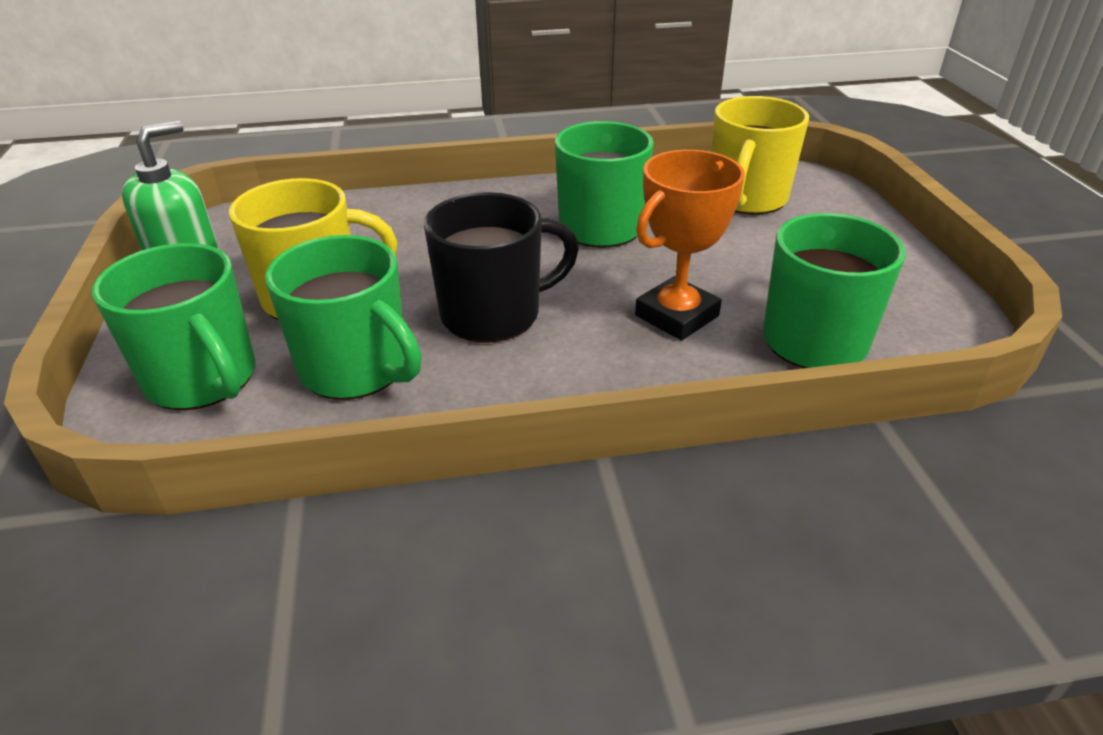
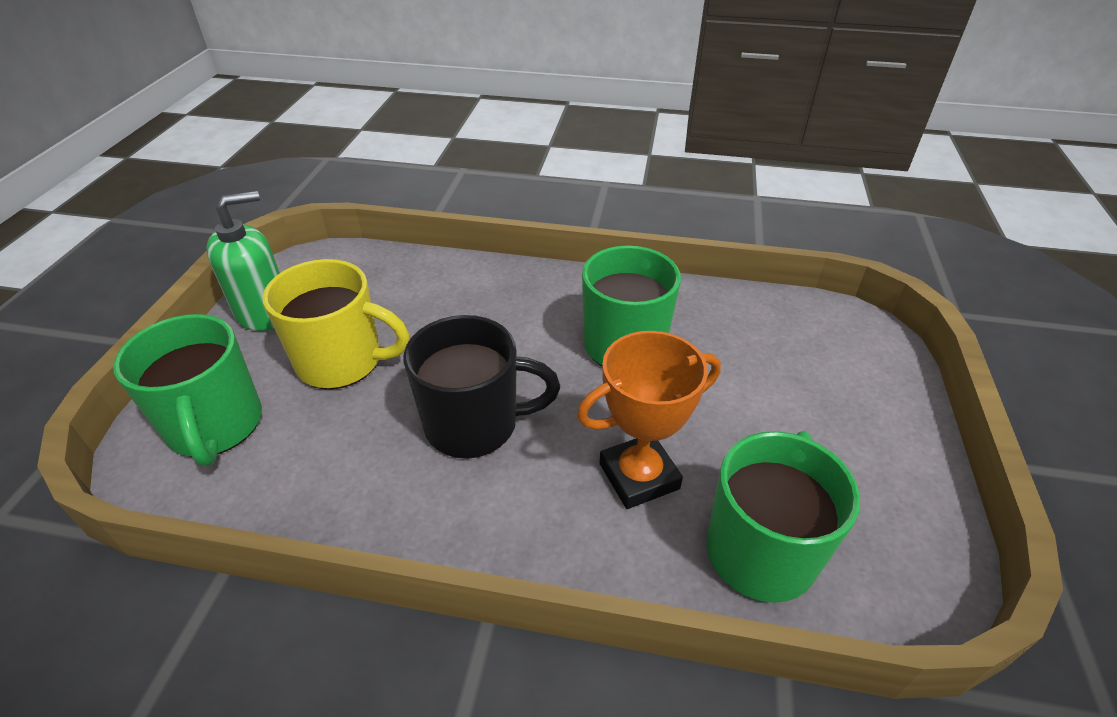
camera: 20 degrees right, 5 degrees up
green mug [265,235,422,400] -> none
yellow mug [712,96,809,214] -> none

